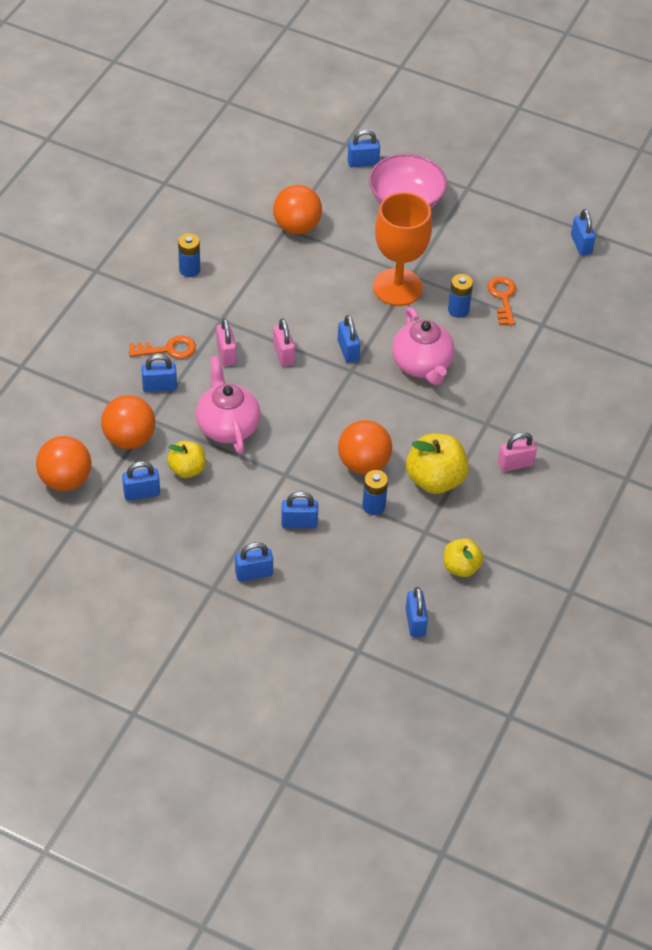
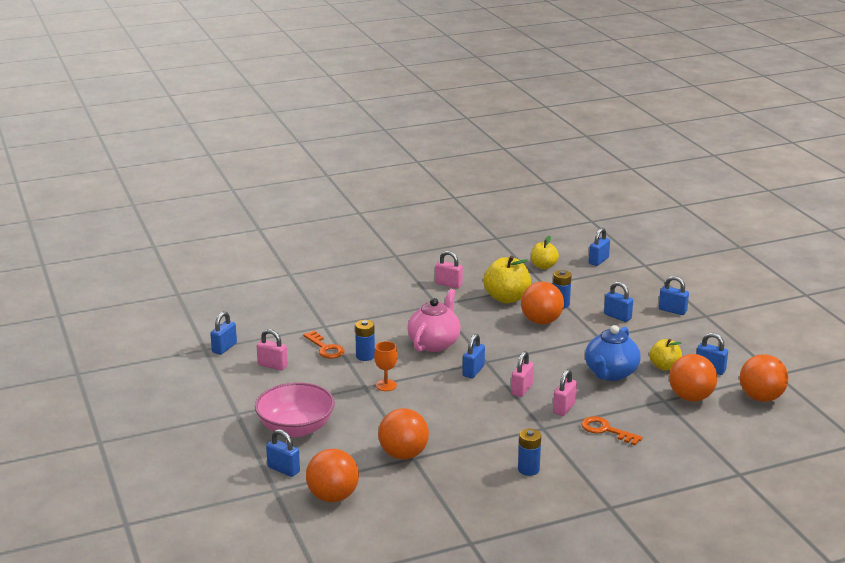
camera: 135 degrees left, 25 degrees down
blue padlock [141,354,177,392] -> none
pink teapot [196,356,260,454] -> blue teapot [585,325,641,381]
orange goblet [373,192,432,306] -> orange goblet [374,341,398,391], size x0.45
orange key [487,276,516,326] -> orange key turned 75 degrees counterclockwise [303,331,345,359]
none -> pink padlock [257,329,288,371]
none -> orange ball [306,449,359,502]

